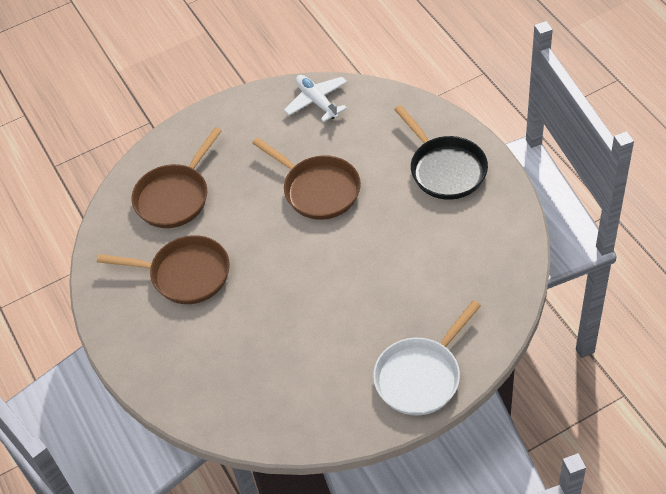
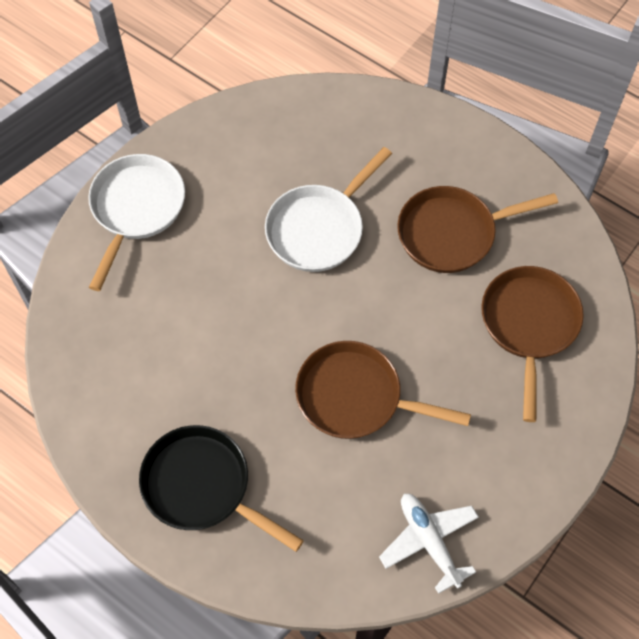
camera: 150 degrees right, 10 degrees up
white plane [284,75,347,122] -> white plane turned 150 degrees counterclockwise [379,494,479,594]
none -> white pan [265,147,392,272]

